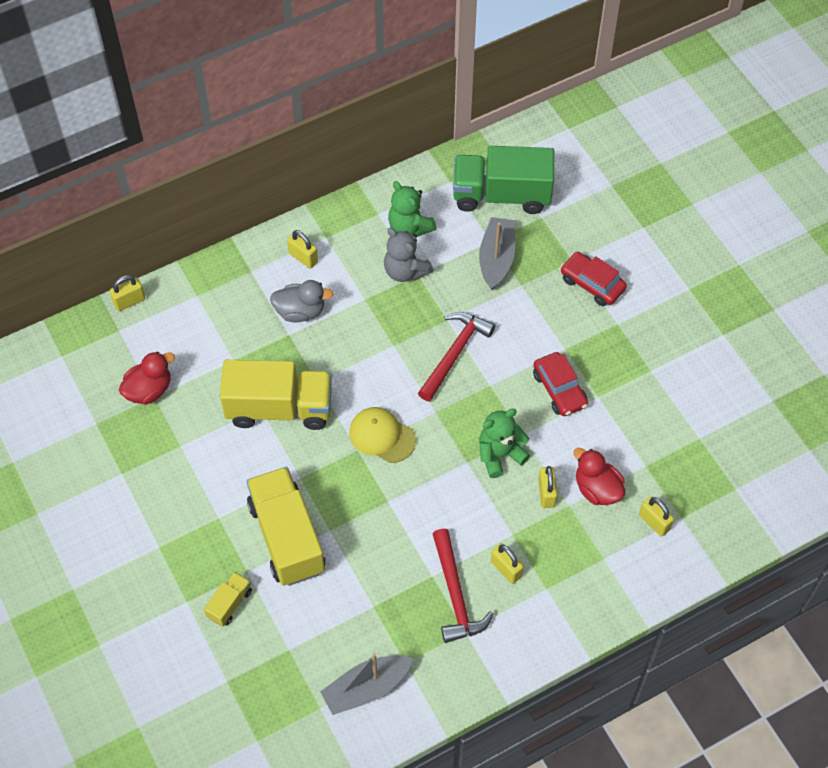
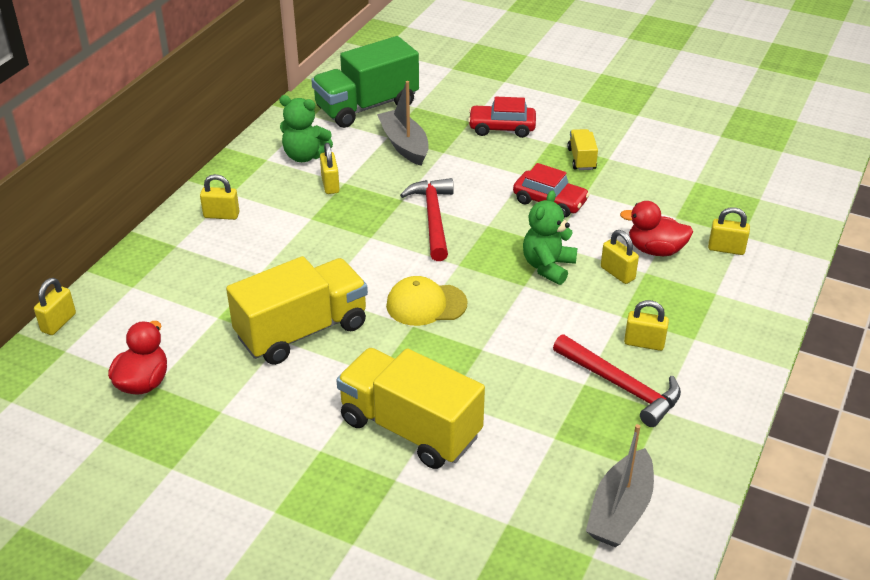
camera: 35 degrees left, 20 degrees down
yellow truck [204,572,252,627] -> yellow truck moved to [567,129,598,170]
grey duck [270,280,333,322] -> none
grey teddy bear [384,228,433,282] -> yellow padlock [320,143,340,194]

